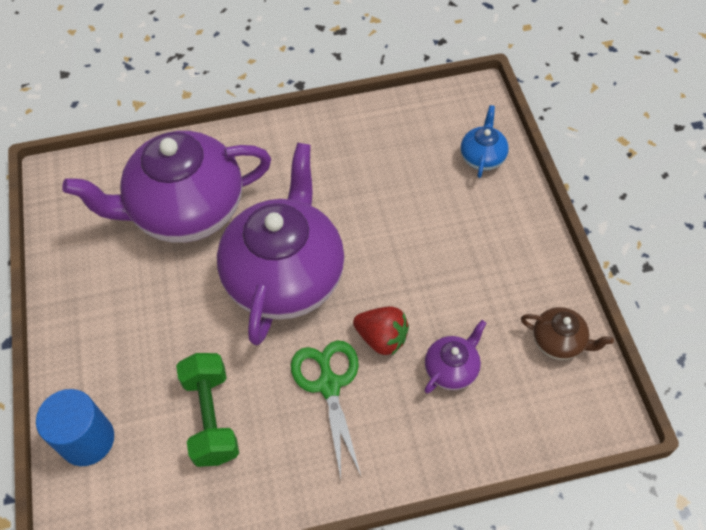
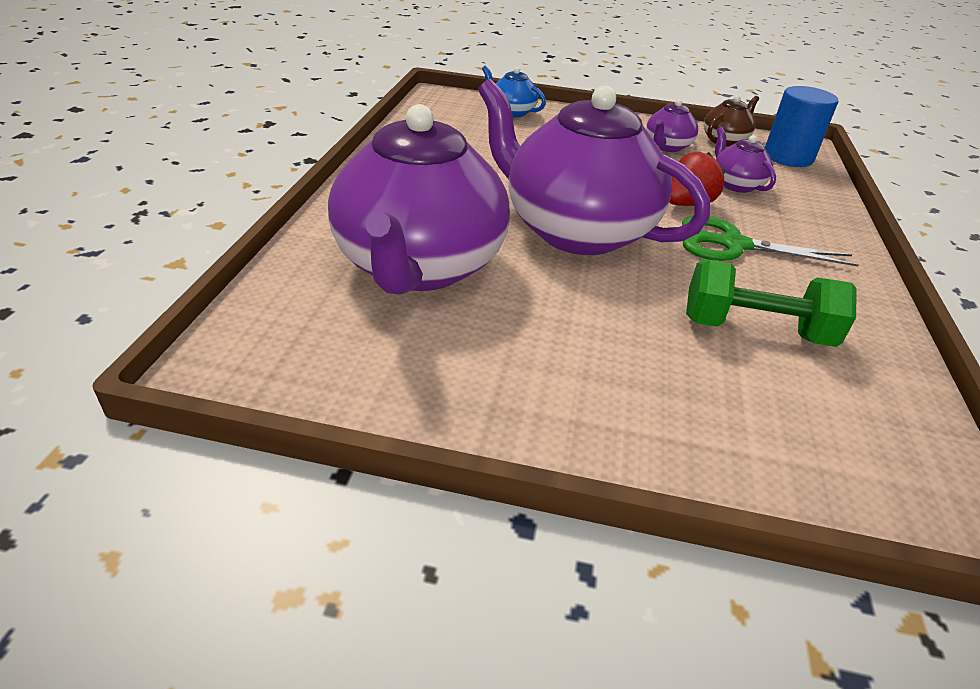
camera: 70 degrees left, 20 degrees down
blue cylinder [36,389,114,466] -> blue cylinder moved to [765,86,838,167]
none -> purple teapot [646,99,698,152]

